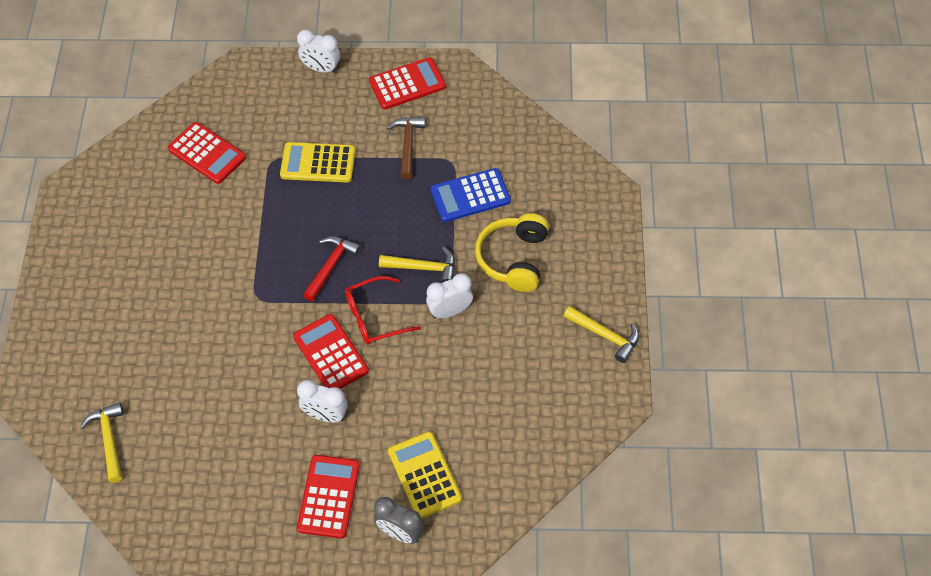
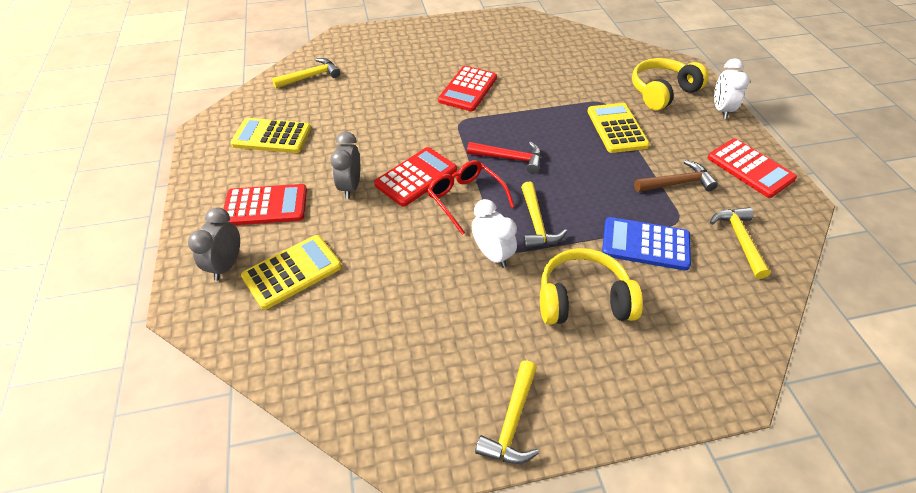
camera: 75 degrees right, 10 degrees down
red calculator [168,122,246,184] -> red calculator moved to [438,66,497,111]
white clock [297,380,348,422] -> grey clock [330,132,360,199]
blue calculator [430,168,511,222] -> blue calculator turned 45 degrees counterclockwise [602,217,691,271]
none -> yellow calculator [230,118,311,153]
none -> yellow headphones [632,58,709,111]
none -> yellow hammer [710,207,771,279]

